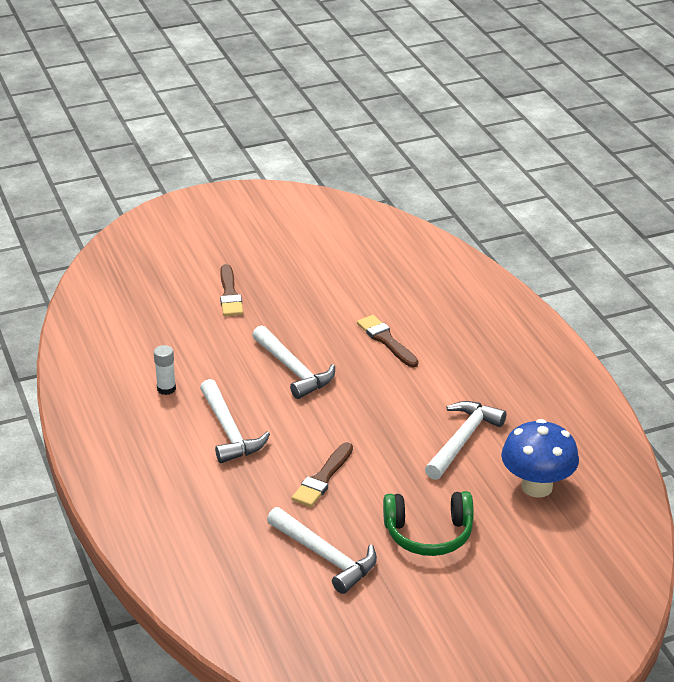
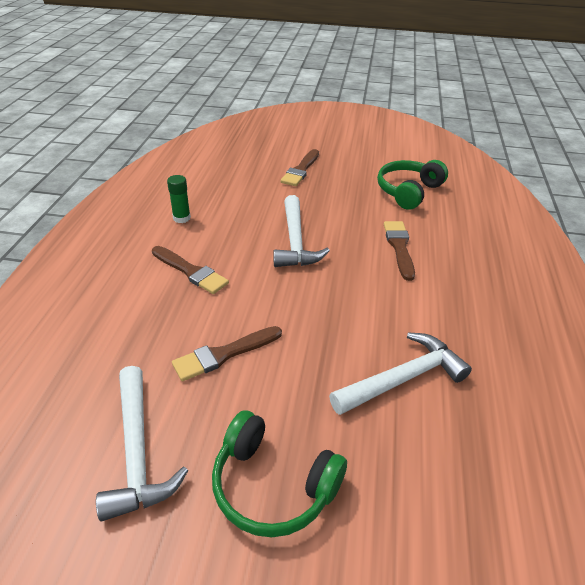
camera: 30 degrees right, 5 degrees up
white glue stick [154,345,176,395] -> green glue stick [167,175,191,223]
white hammer [200,379,270,463] -> brown brush [152,246,229,294]
blue mushroom [501,419,579,498] -> none
none -> green headphones [377,160,448,210]

